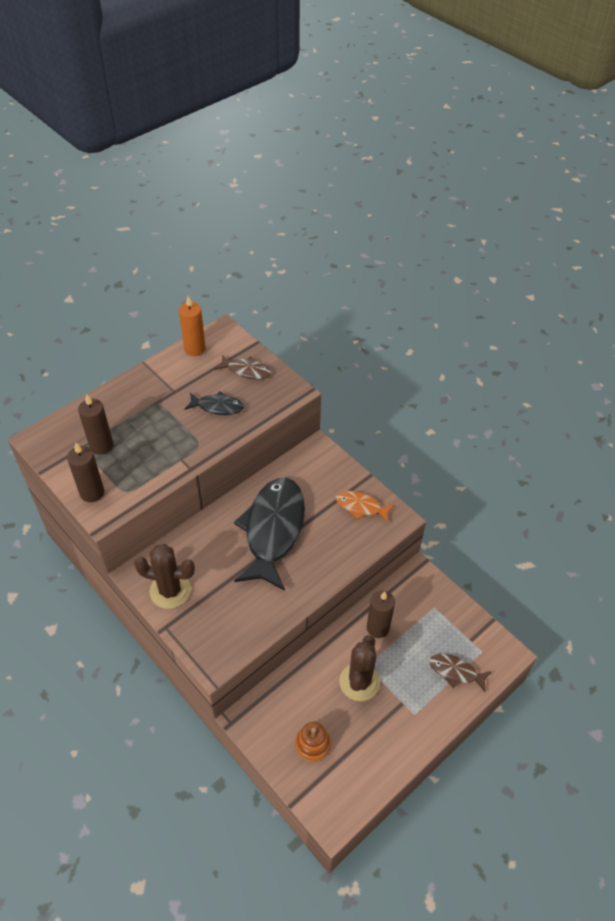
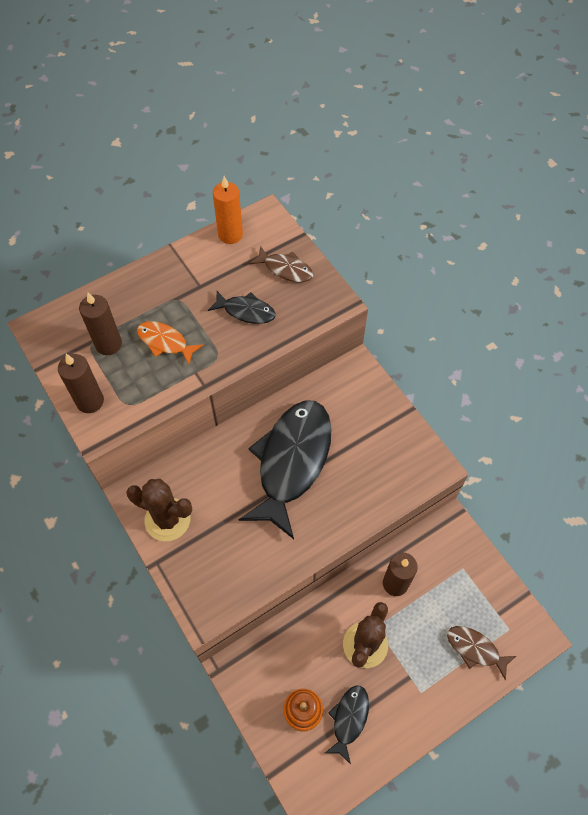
camera: 10 degrees right, 10 degrees up
orange fish [336,491,395,523] -> orange fish moved to [137,321,204,364]
none -> black fish [325,685,369,764]

